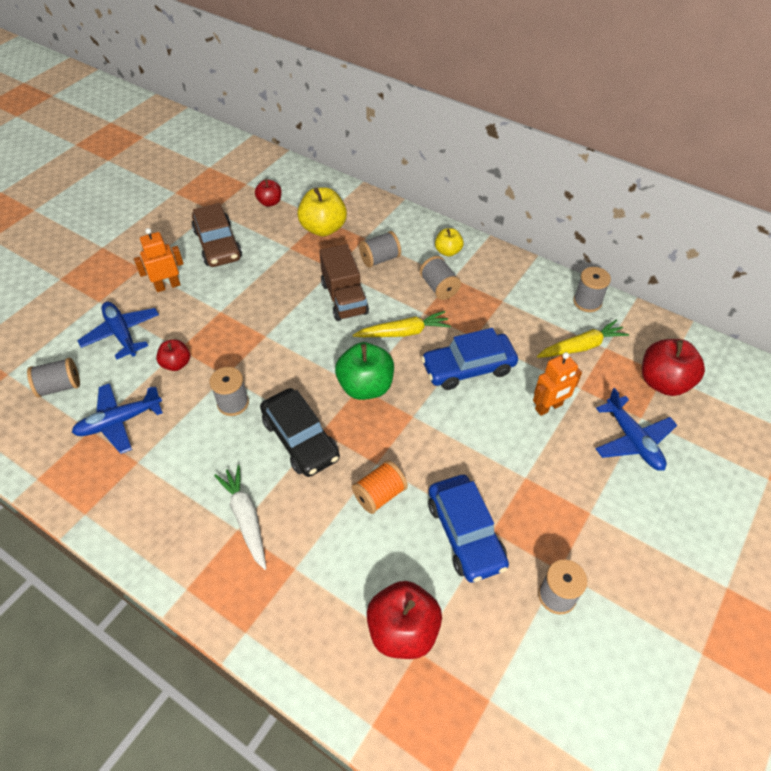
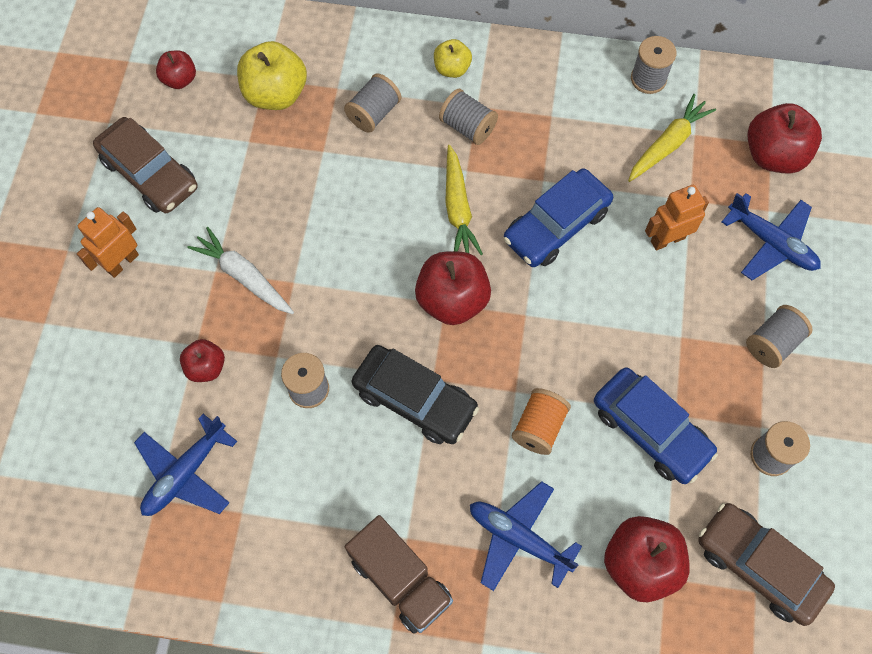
camera: 25 degrees left, 15 degrees up
grey spool [27,358,80,398] -> grey spool moved to [746,305,813,368]
blue plane [77,302,159,359] -> blue plane moved to [470,481,582,591]
white carrot [214,465,267,570] -> white carrot moved to [187,227,294,314]
brown truck [319,244,369,321] -> brown truck moved to [345,515,453,634]
green apple [335,342,394,400] -> red apple [415,251,491,325]
yellow carrot [353,311,451,337] -> yellow carrot turned 120 degrees clockwise [445,145,483,255]
orange robot [533,352,582,416] -> orange robot turned 150 degrees counterclockwise [645,185,709,250]
none -> brown car [698,503,835,626]

